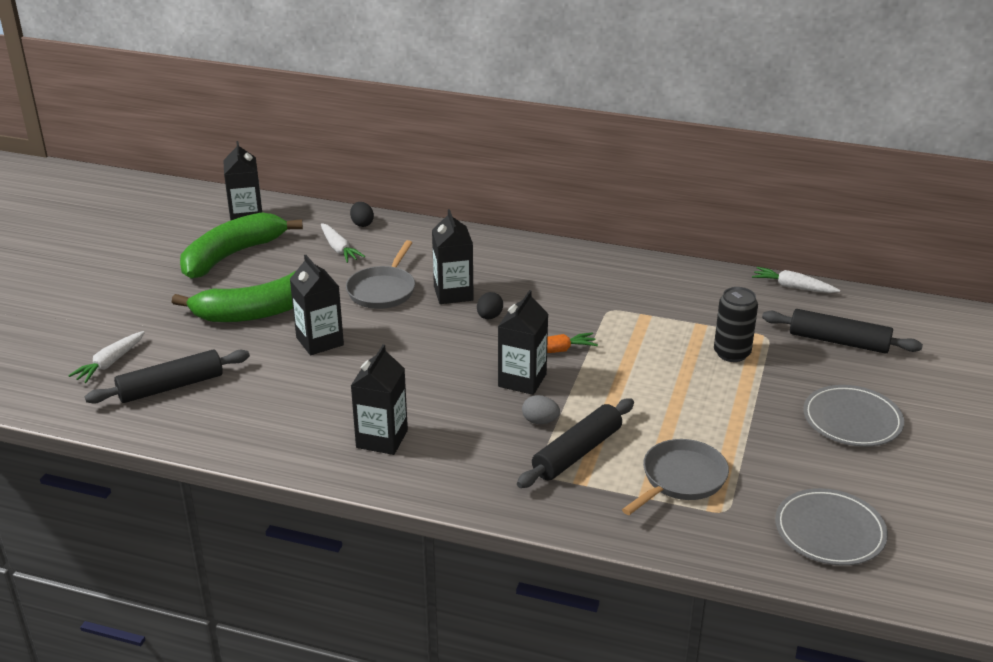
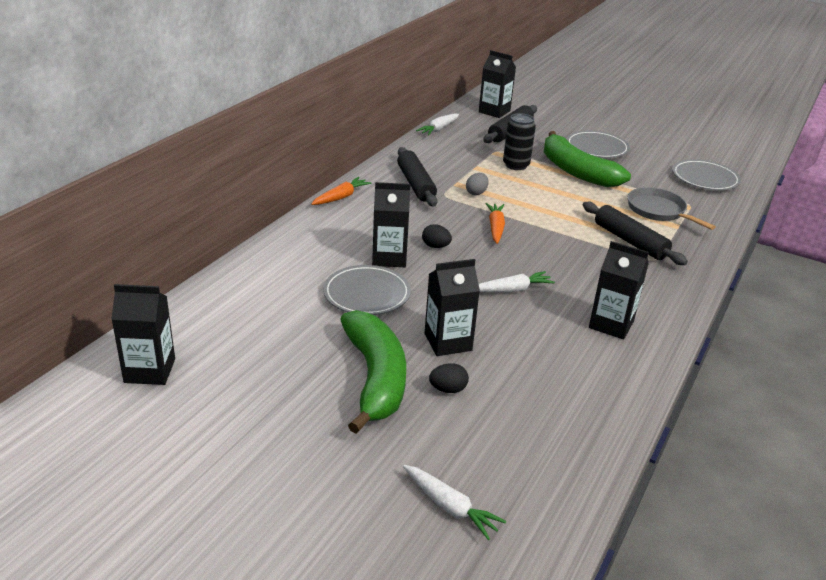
camera: 80 degrees left, 0 degrees up
black rolling pin [85,350,250,404] -> black rolling pin moved to [397,147,438,207]
green banana [180,212,303,279] -> green banana moved to [544,131,631,187]
white carrot [321,223,365,263] -> white carrot moved to [479,271,555,292]
grey pan [346,240,415,309] -> grey plate [323,265,411,315]
black egg [350,202,374,227] -> black egg moved to [429,363,469,393]
black carton [498,290,548,395] -> black carton moved to [479,50,516,118]
grey egg [522,395,560,424] -> grey egg moved to [466,173,489,195]
none -> orange carrot [311,177,372,205]

